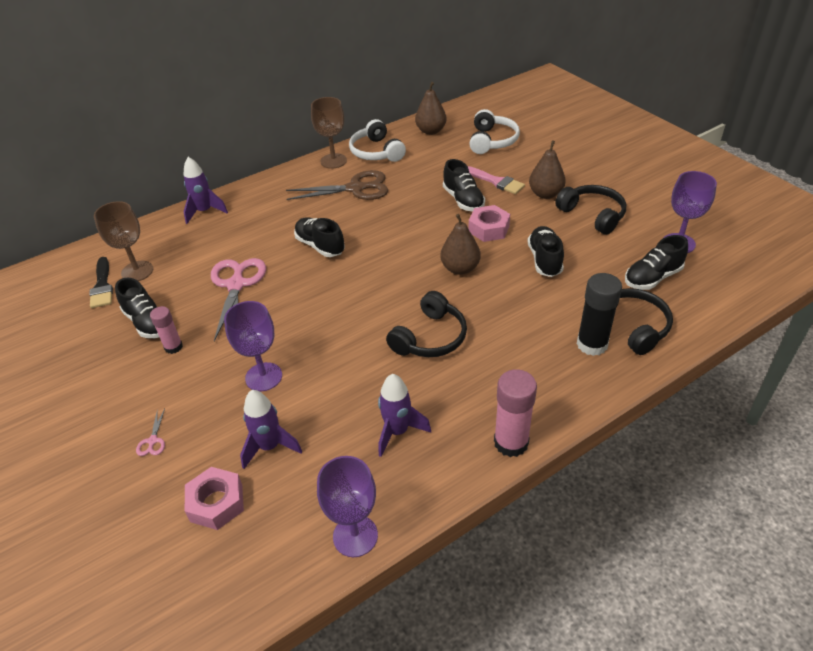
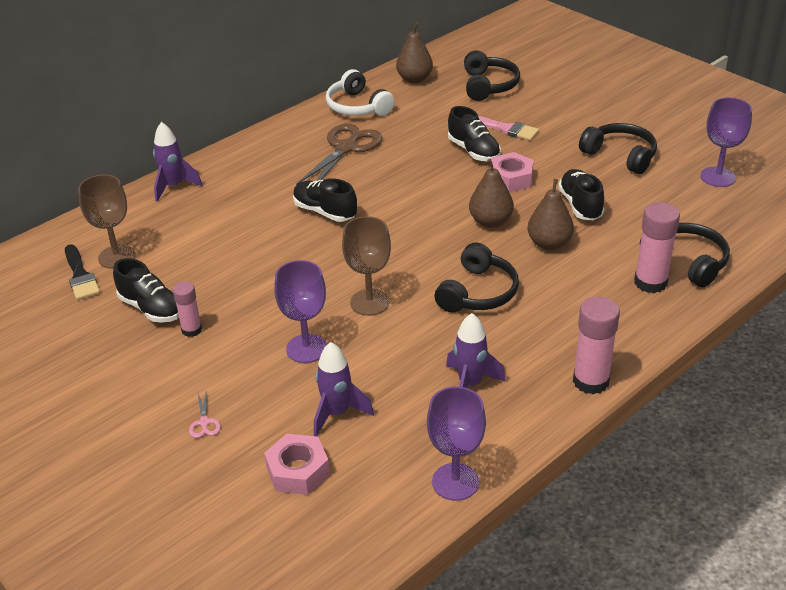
camera: 10 degrees left, 5 degrees down
pink scissors [211,258,266,341] -> none
brown scissors [286,170,388,200] -> brown scissors turned 45 degrees counterclockwise [296,124,382,185]
brown goblet [311,97,347,169] -> brown goblet moved to [342,216,391,316]
white headphones [469,109,520,154] -> black headphones [464,50,520,101]
brown pear [529,140,566,199] -> brown pear moved to [528,179,574,250]
black glue stick [577,273,622,356] -> pink glue stick [634,202,680,293]
black shoe [625,235,688,290] -> none

